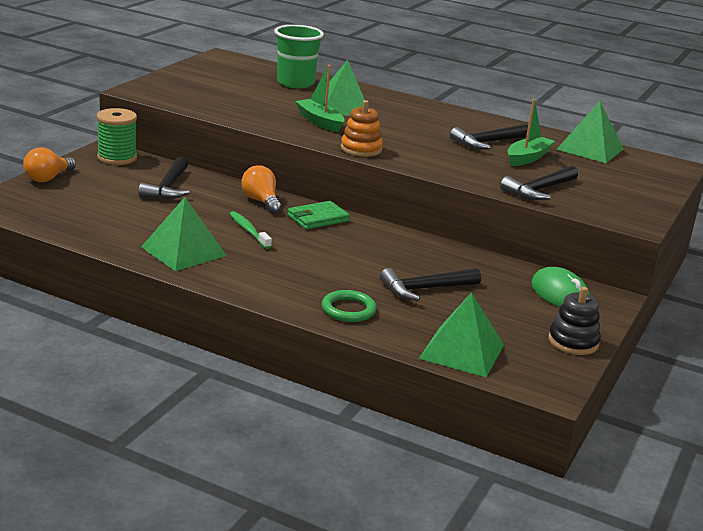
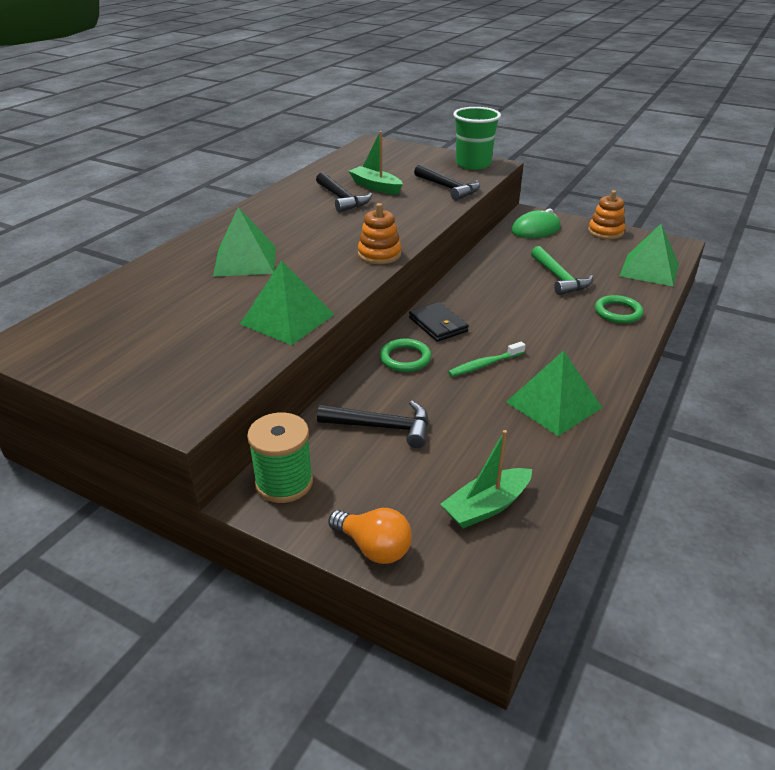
camera: 85 degrees left, 10 degrees up
orange light bulb [241,165,282,213] -> green ring [380,339,431,372]
green cup [274,25,324,88] -> green cup moved to [453,107,501,170]
green wallet [287,201,350,230] -> black wallet [409,302,469,342]
green boat [295,65,344,132] -> green boat moved to [440,430,532,528]
black hammer [380,268,481,301] -> green hammer [531,246,593,295]
black stacking toy [548,287,601,355] -> orange stacking toy [588,190,625,239]
green pyramid [556,101,624,163] -> green pyramid moved to [240,260,334,345]

